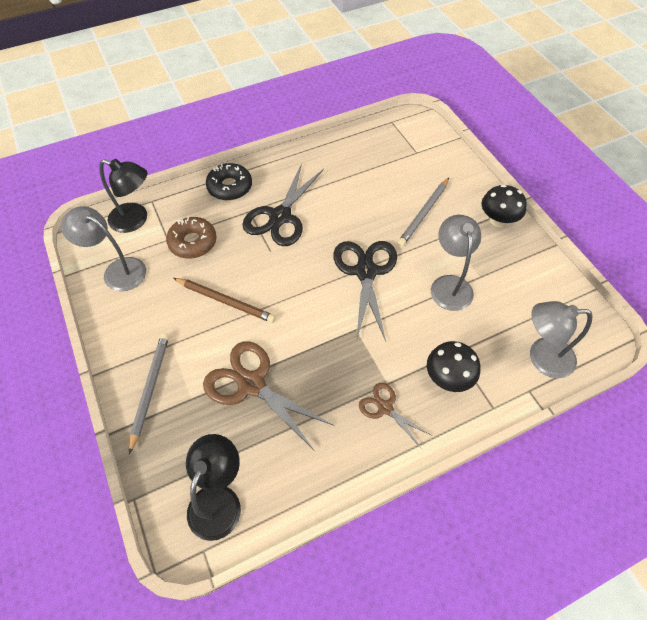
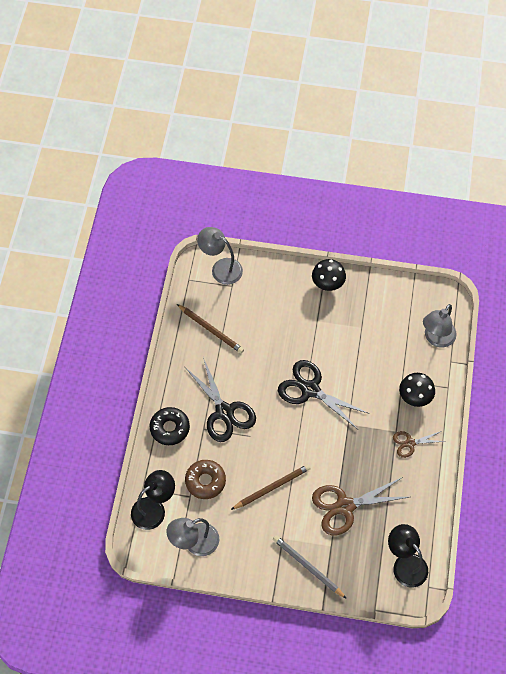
camera: 55 degrees left, 5 degrees up
grey pencil [398,178,449,246] -> none
grey lamp [431,215,481,311] -> grey lamp moved to [197,227,243,285]
none -> brown pencil [177,304,244,353]

